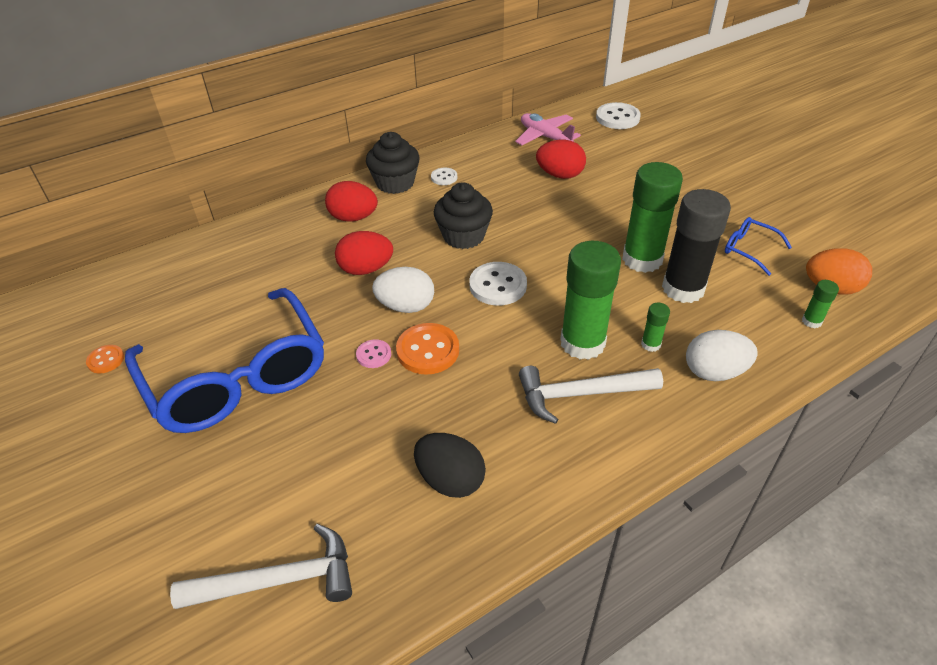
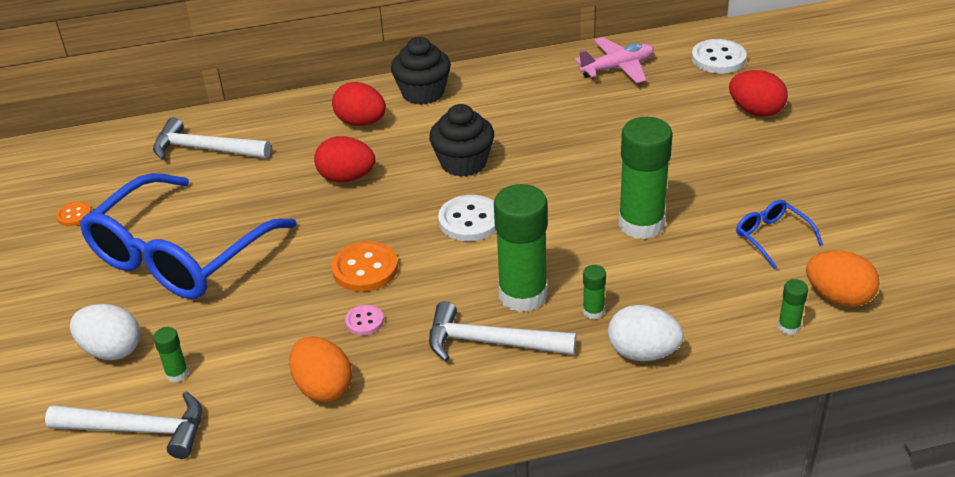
camera: 20 degrees right, 5 degrees down
blue glasses [125,288,324,433] -> blue glasses turned 45 degrees clockwise [80,173,297,299]
pink button [356,339,391,368] -> pink button moved to [345,305,384,335]
white egg [372,267,434,313] -> white egg moved to [70,304,140,360]
black egg [414,433,486,498] -> orange egg [289,336,352,402]
white button [431,168,457,185] -> none
pink plane [515,113,581,145] -> pink plane turned 90 degrees clockwise [575,37,654,83]
red egg [536,140,586,179] -> red egg moved to [729,70,788,117]
black glue stick [662,189,731,303] -> none
none -> white hammer [153,117,271,160]
none -> green glue stick [153,327,189,382]

